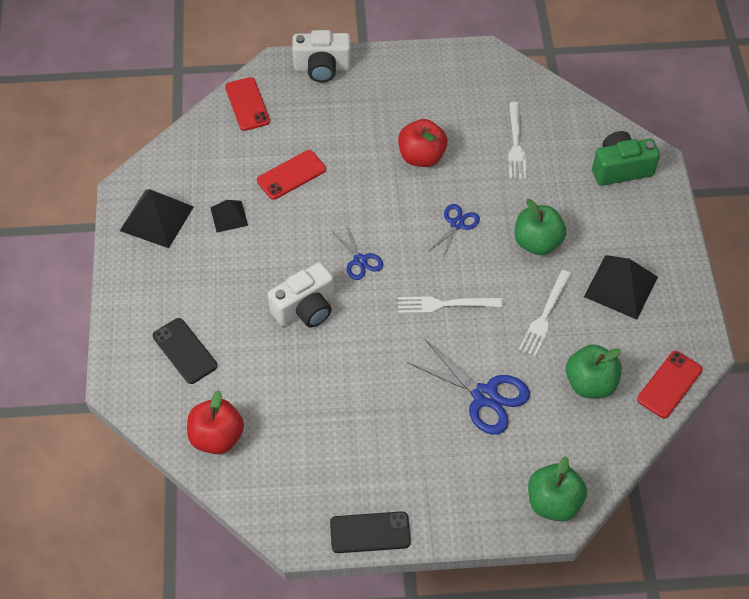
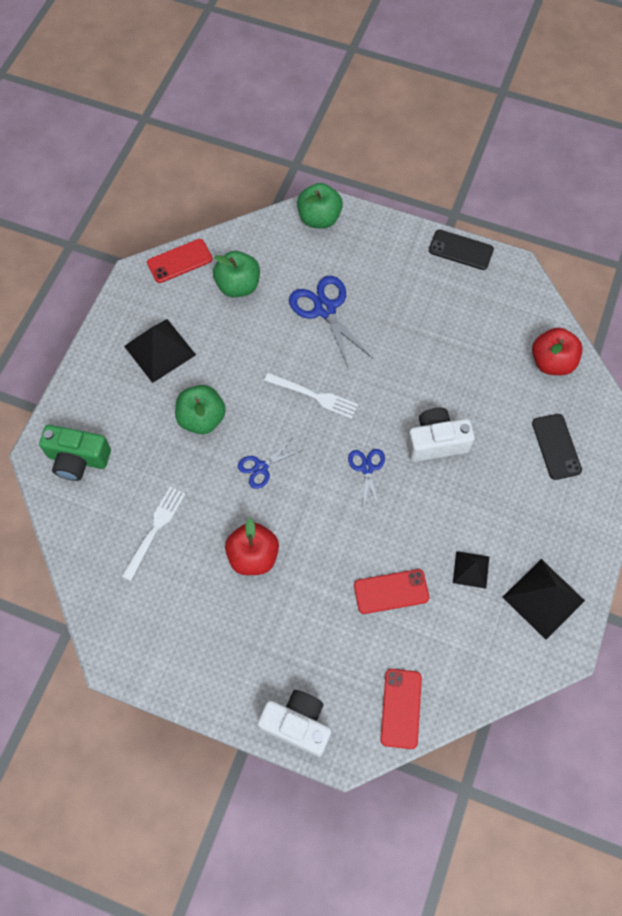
camera: 155 degrees left, 10 degrees up
white fork [519,270,571,357] -> none

